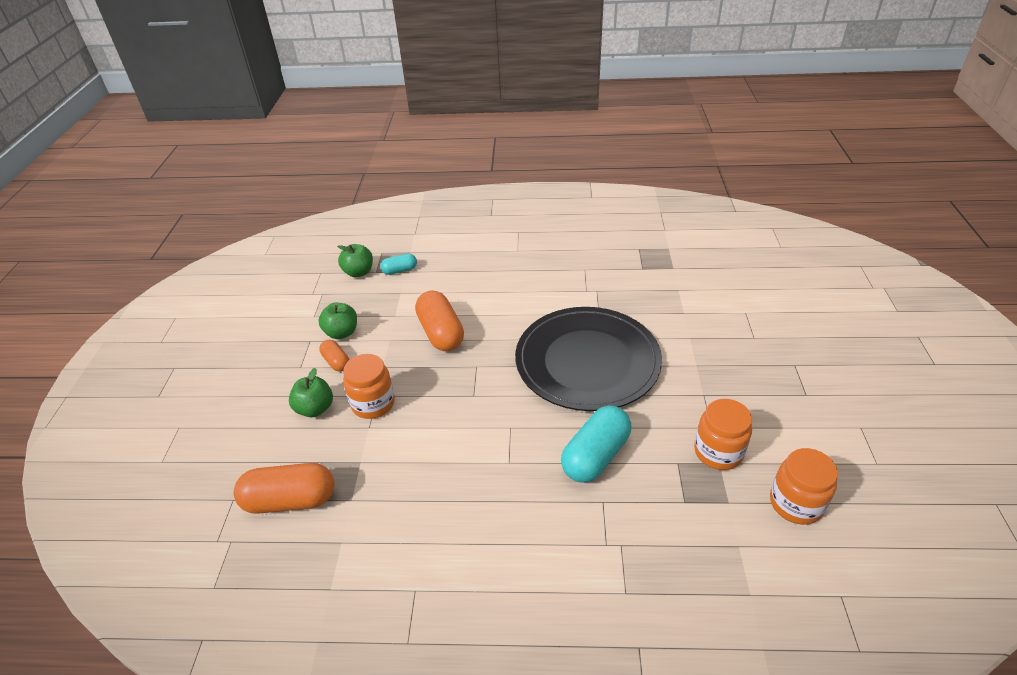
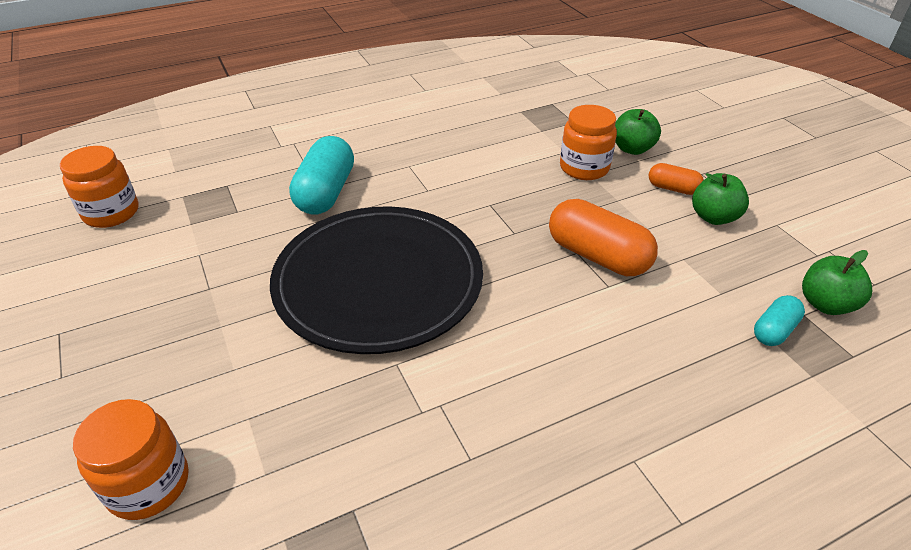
camera: 150 degrees right, 0 degrees up
orange capsule [234,463,334,514] -> none
orange jar [694,399,752,470] -> orange jar moved to [73,399,188,520]

